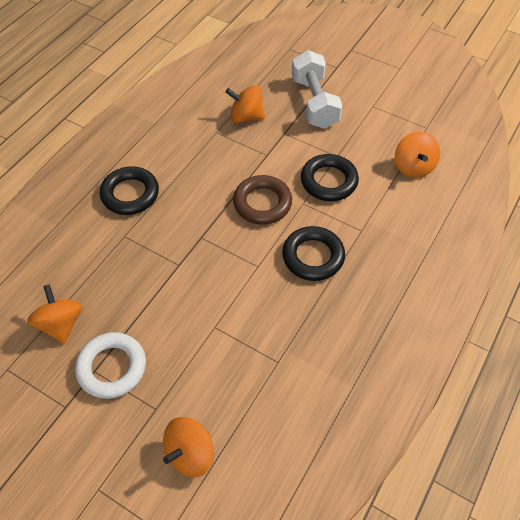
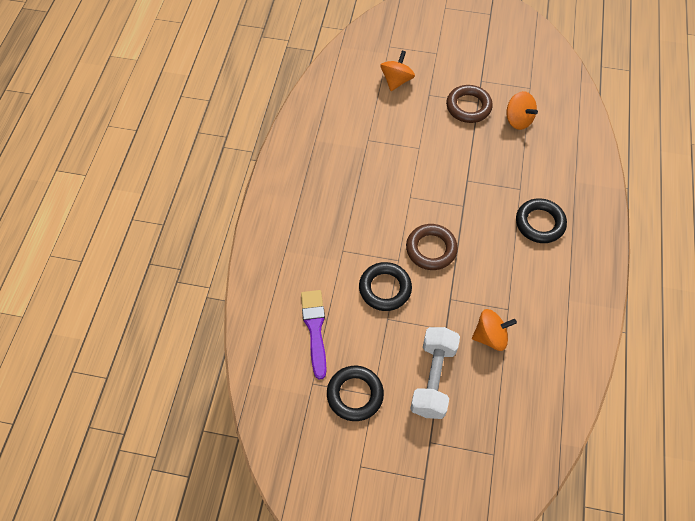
camera: 160 degrees right, 5 degrees up
white ring [75,332,146,399] -> brown ring [446,85,493,123]
black ring [282,226,345,281] -> black ring moved to [327,366,384,421]
white dumbbell [292,50,342,129] -> white dumbbell turned 45 degrees clockwise [410,327,460,419]
orange spinning top [395,132,440,178] -> purple brush [301,290,327,380]

